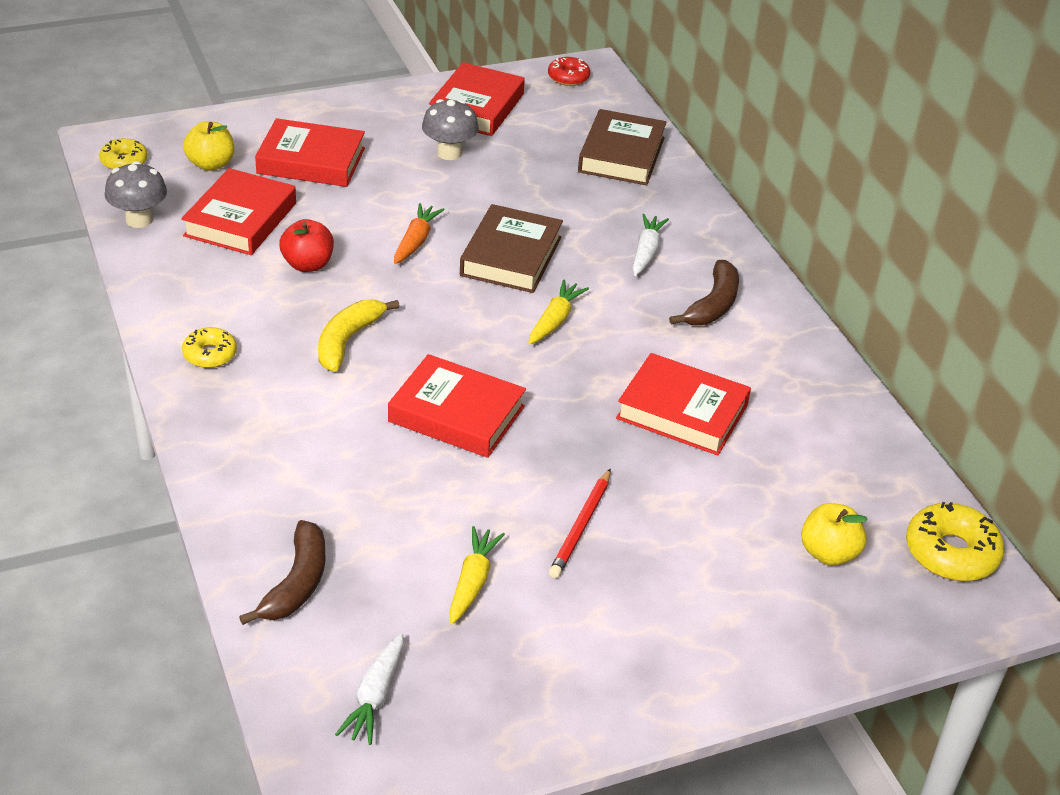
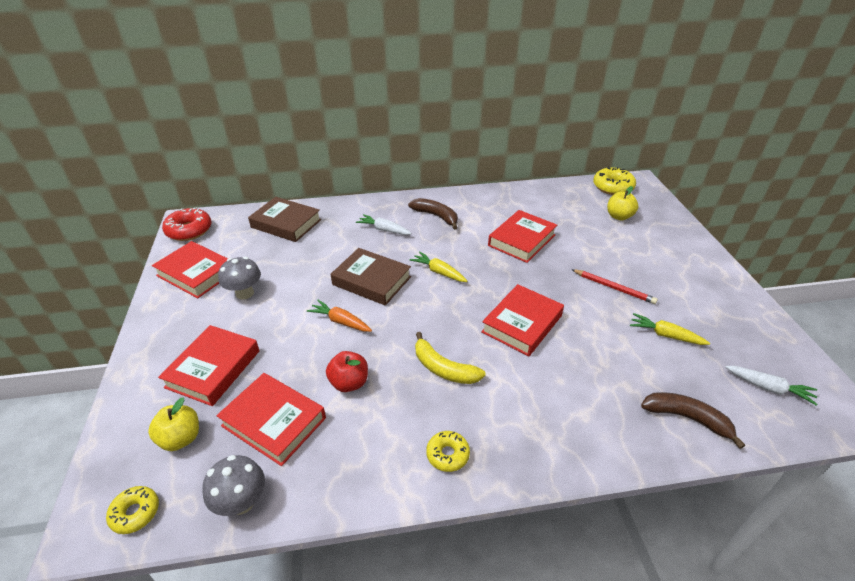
camera: 75 degrees left, 0 degrees up
red donut [548,57,590,86] -> red donut [162,207,211,241], size x1.62

